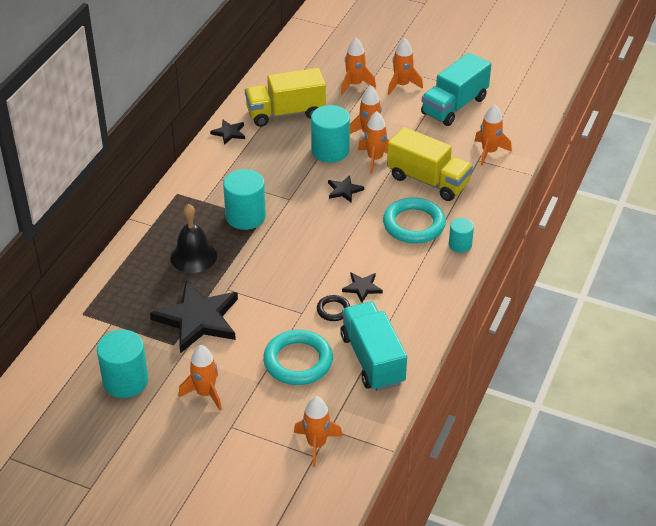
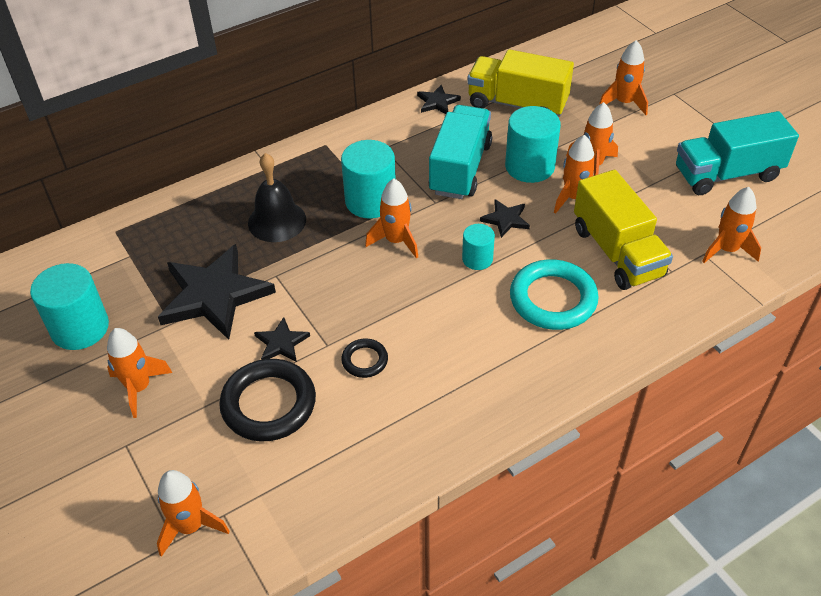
camera: 35 degrees right, 5 degrees up
turquoise ring [263,330,333,385] -> black ring [219,359,316,441]
turquoise truck [340,302,407,391] -> turquoise truck moved to [428,105,492,199]
black star [342,272,383,303] -> black star moved to [254,317,310,362]
orange rocket [388,38,423,95] -> orange rocket moved to [365,178,418,259]
turquoise cylinder [449,218,474,253] -> turquoise cylinder moved to [462,224,495,270]

